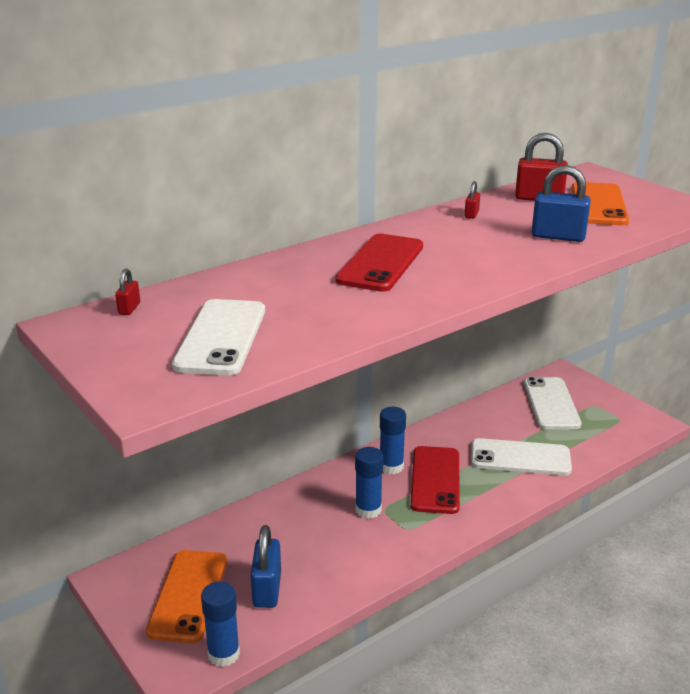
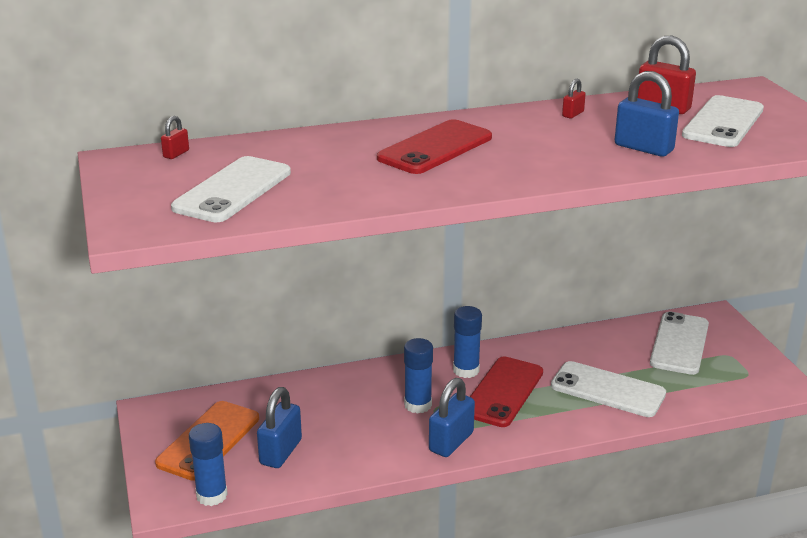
camera: 20 degrees right, 0 degrees up
orange phone [571,182,629,225] -> white phone [682,95,764,147]
none -> blue padlock [429,378,475,457]

